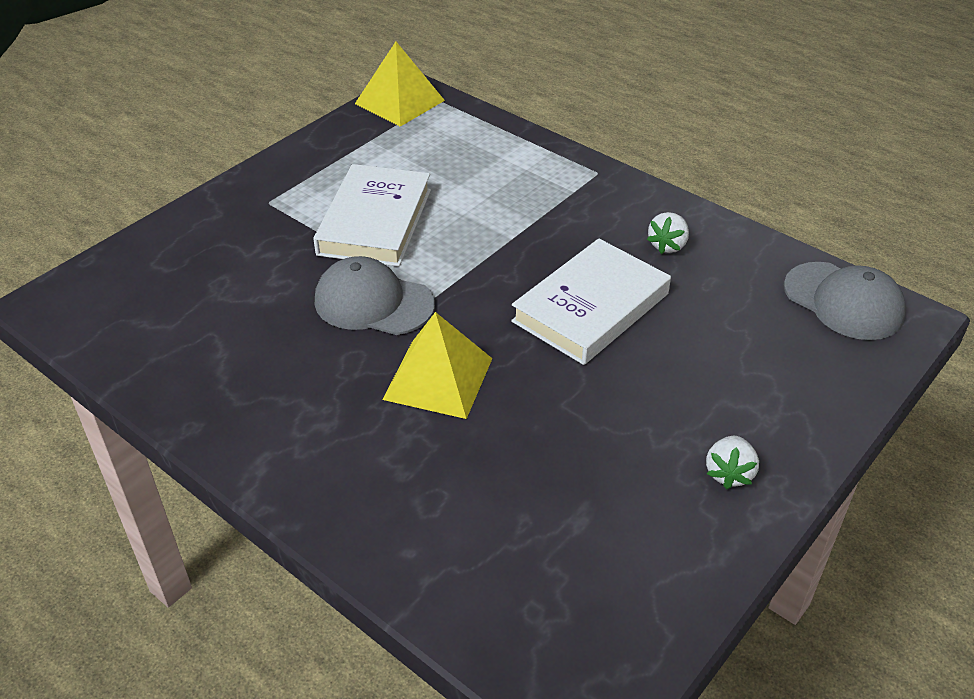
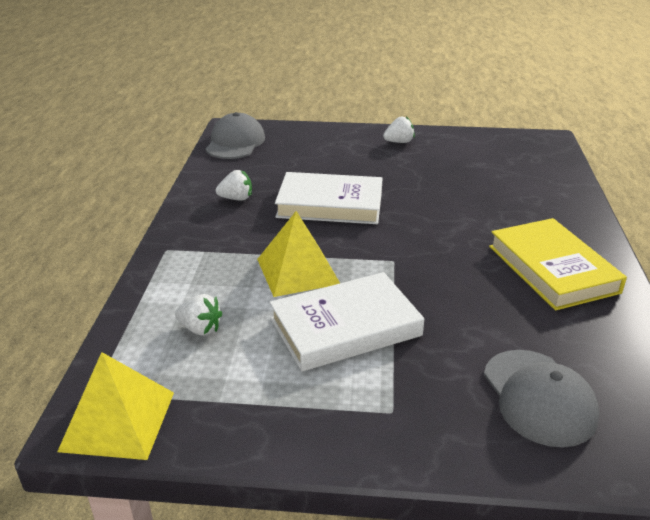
camera: 125 degrees left, 10 degrees down
grey cap [315,256,435,335] -> grey cap moved to [484,350,599,447]
yellow pyramid [382,312,493,419] -> yellow pyramid moved to [257,211,340,297]
none -> white strawberry [175,294,223,336]
none -> yellow book [489,218,627,310]

